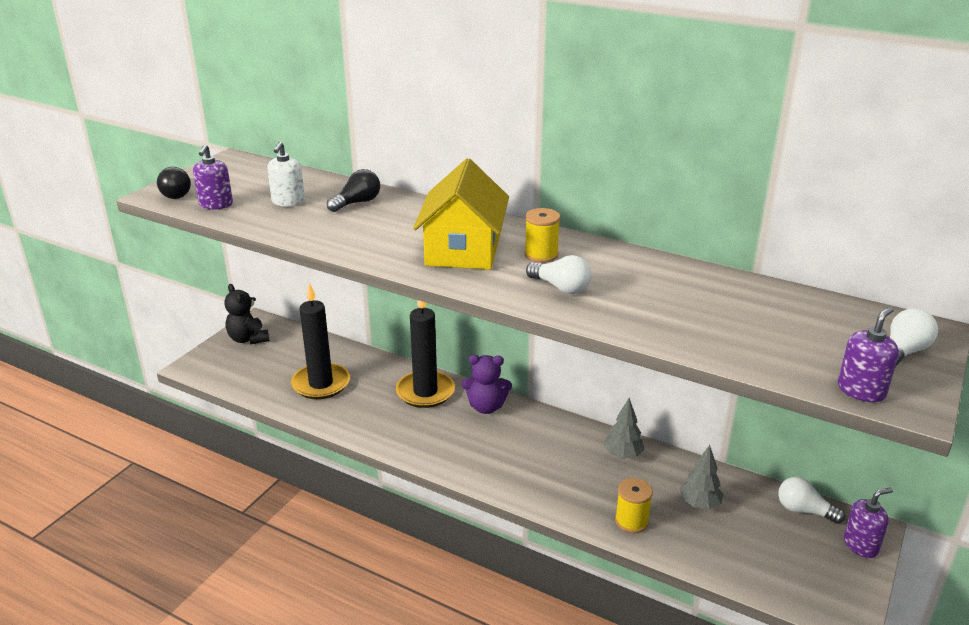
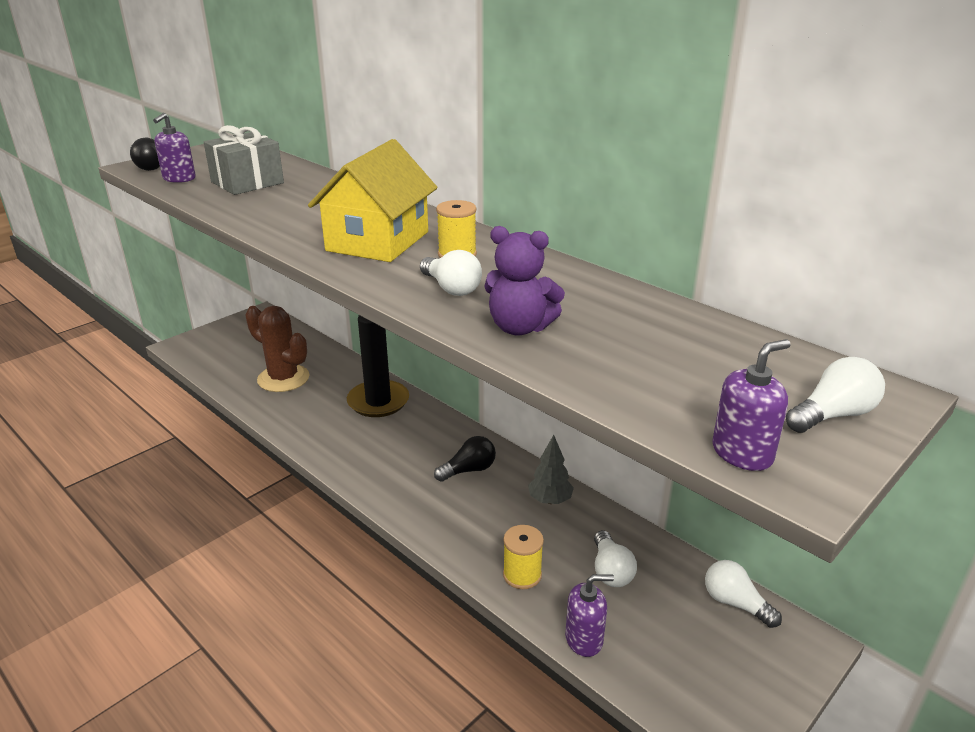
camera: 15 degrees right, 0 degrees up
black teddy bear [224,284,270,344] -> none
white soap dispenser [267,142,305,207] -> grey gift [204,125,284,195]
black candle [291,283,350,399] -> brown cactus [245,306,310,392]
black light bulb [327,169,380,212] -> black light bulb moved to [434,436,496,482]
purple teddy bear [462,355,512,414] -> purple teddy bear moved to [484,226,565,336]
grey tree [680,445,723,509] -> white light bulb [594,530,637,587]
purple soap dispenser [844,487,893,558] -> purple soap dispenser moved to [565,574,614,657]

